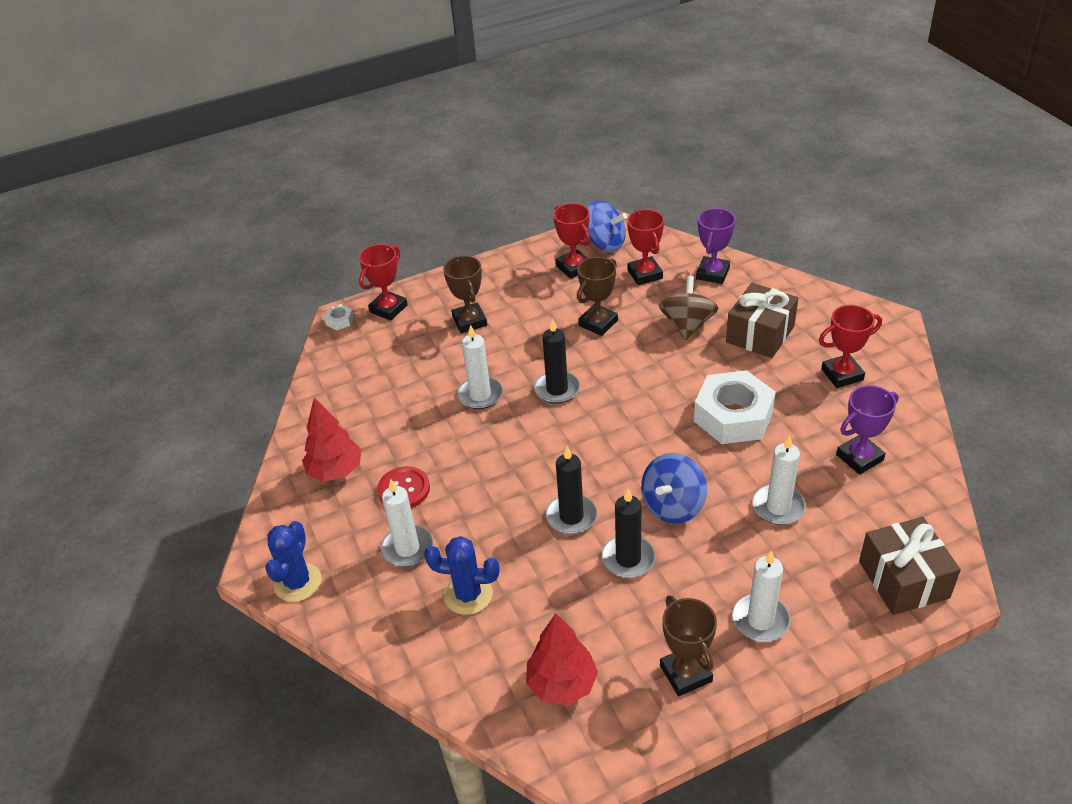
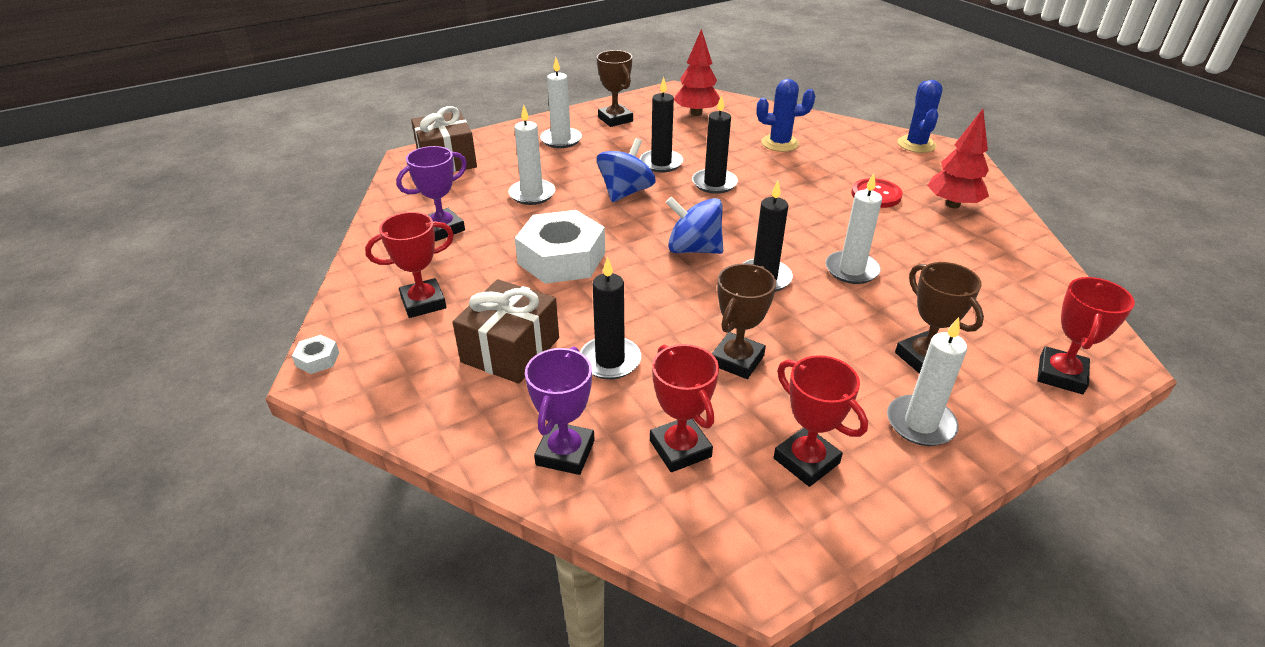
camera: 170 degrees right, 5 degrees down
white nut [324,304,354,330] -> white nut moved to [292,335,339,374]
white candle [381,479,433,567] -> white candle moved to [887,317,967,446]
blue spinning top [585,201,627,252] -> blue spinning top moved to [666,197,723,254]
brown spinning top [659,276,719,340] -> black candle [580,257,641,379]

